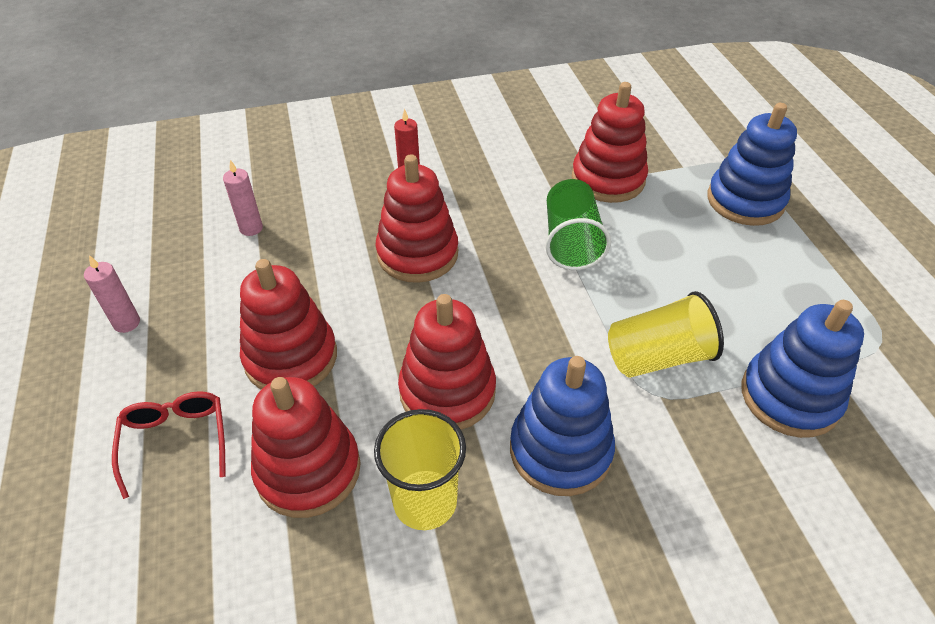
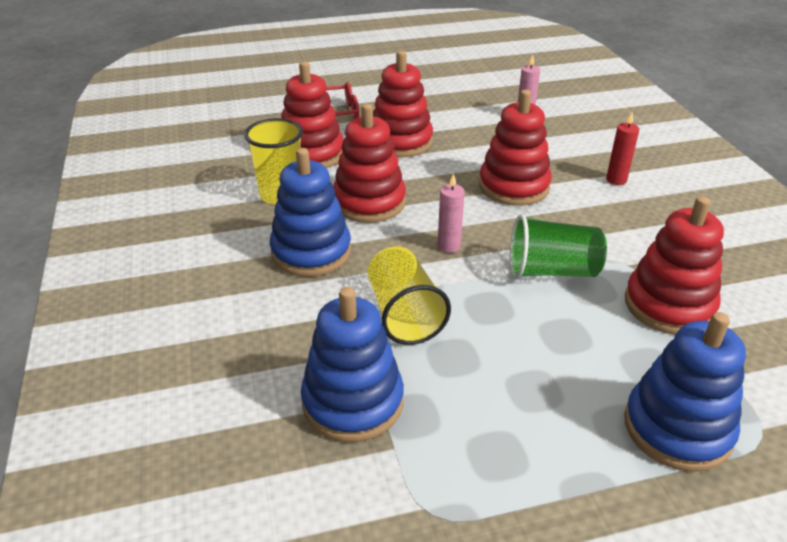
camera: 90 degrees right, 10 degrees down
pink candle [84,255,140,333] -> pink candle moved to [438,173,465,253]

